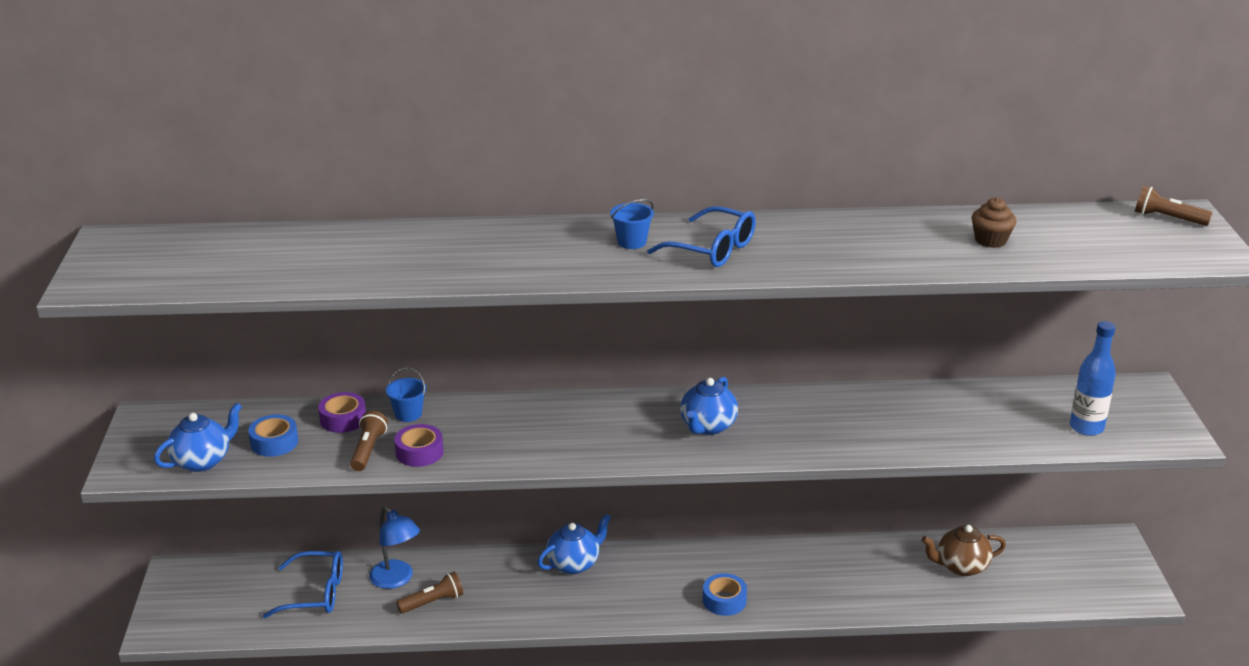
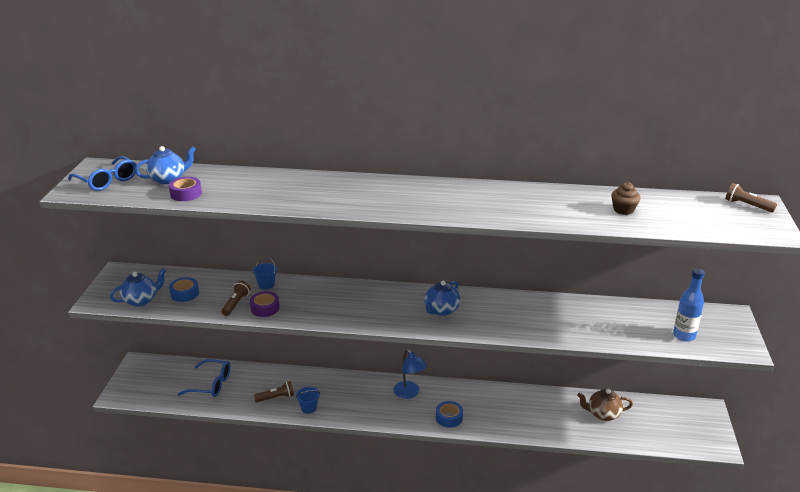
camera: 10 degrees right, 0 degrees up
purple tape [318,392,366,433] -> purple tape moved to [169,177,202,201]
blue lamp [369,506,420,589] -> blue lamp moved to [394,349,427,399]
blue teapot [537,514,611,574] -> blue teapot moved to [135,146,196,184]
blue bucket [610,199,654,249] -> blue bucket moved to [296,387,320,414]
blue glasses [647,206,756,267] -> blue glasses moved to [68,156,136,191]

